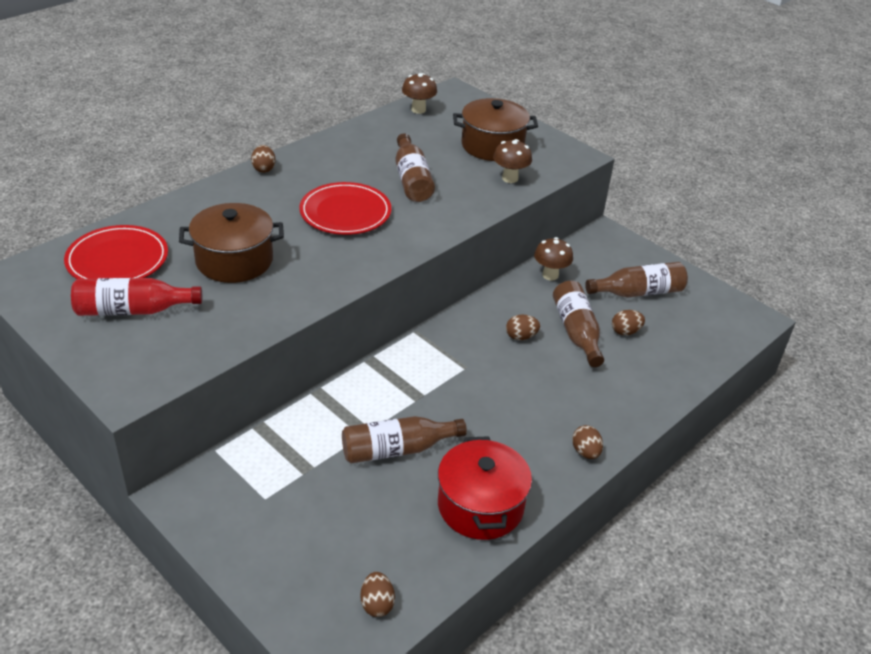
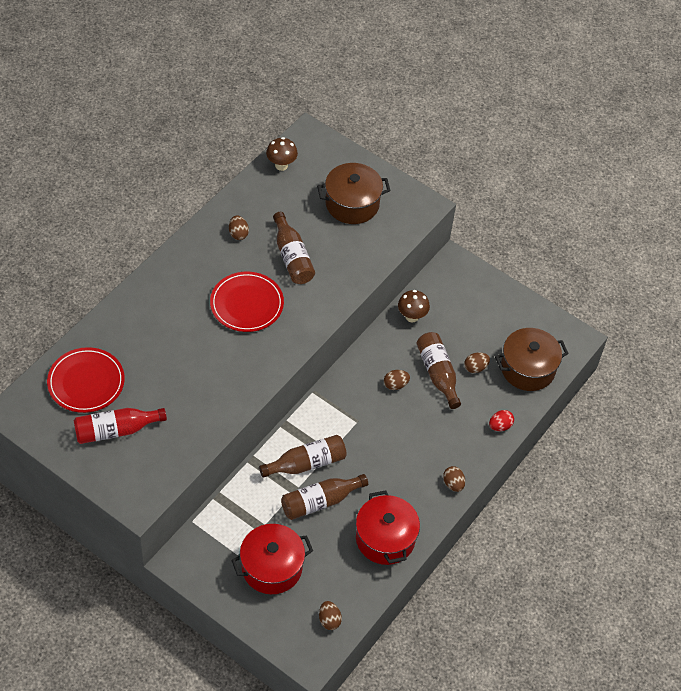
camera: 10 degrees left, 15 degrees up
brown pot [179,203,284,283] -> brown pot moved to [495,328,569,391]
brown egg [251,145,276,173] -> brown egg moved to [229,216,249,240]
brown mushroom [493,139,532,183] -> none
brown bottle [585,262,688,297] -> brown bottle moved to [259,435,347,478]
none -> red pot [231,524,313,594]
none -> red egg [489,410,514,431]

